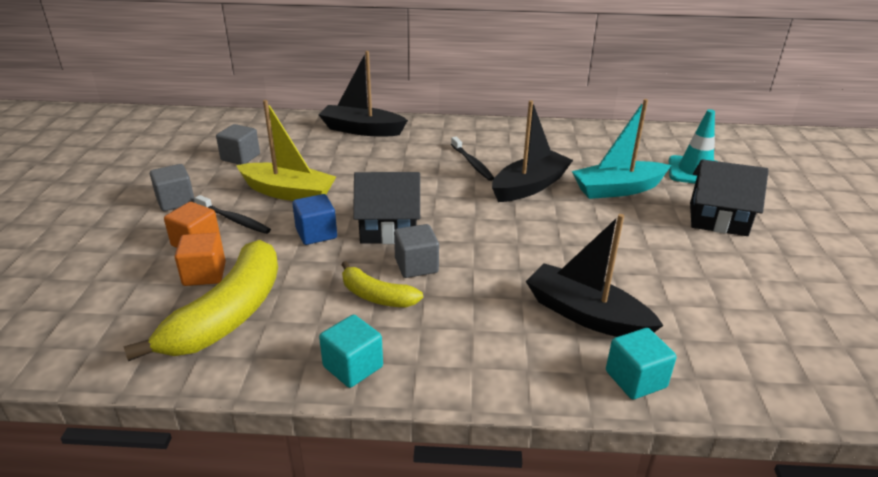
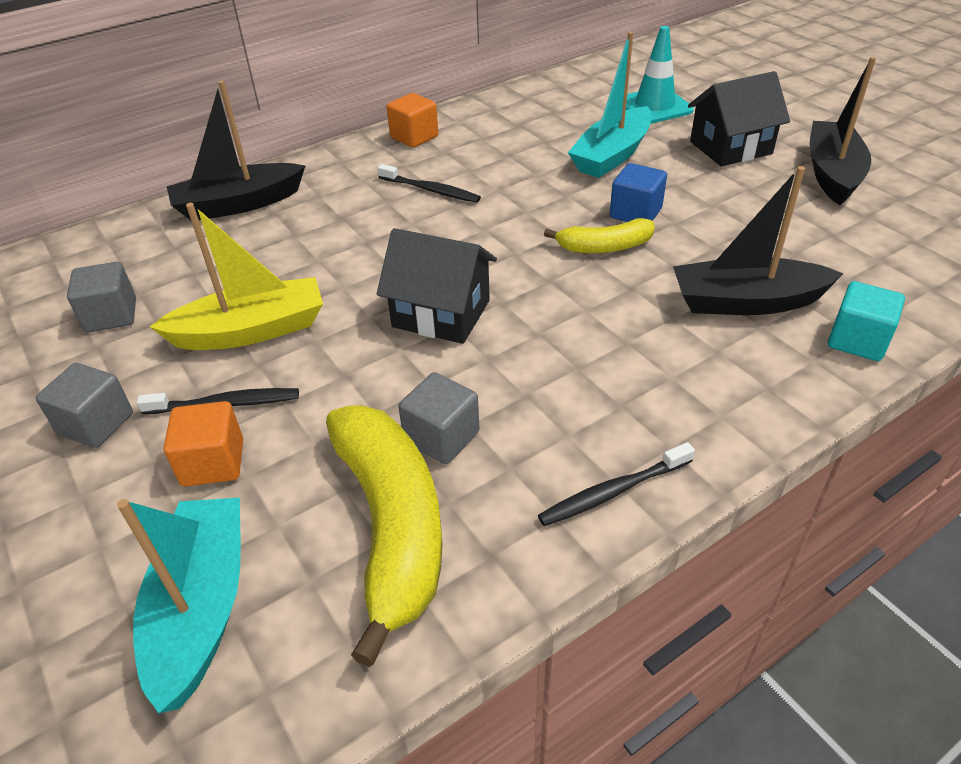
camera: 35 degrees left, 10 degrees up
orange cube [175,233,226,286] -> orange cube moved to [387,93,438,148]
blue cube [292,194,337,245] -> blue cube moved to [610,163,667,222]
turquoise cube [319,315,383,388] -> black toothbrush [538,442,695,526]
yellow banana [341,261,423,307] -> yellow banana moved to [544,218,655,253]
black house [353,172,420,244] -> black house turned 60 degrees clockwise [377,228,497,344]
grey cube [394,224,439,278] -> grey cube moved to [398,372,480,464]
black boat [492,100,573,202] -> black boat moved to [809,57,876,205]
none -> turquoise boat [117,498,241,713]

